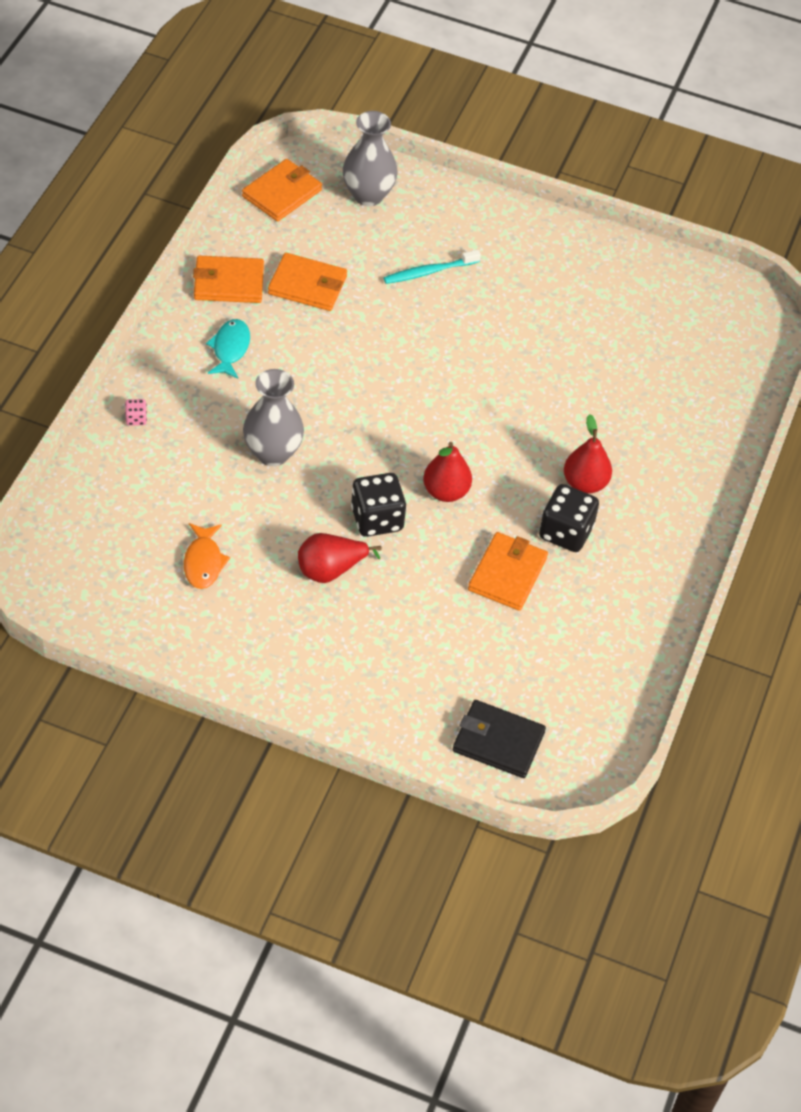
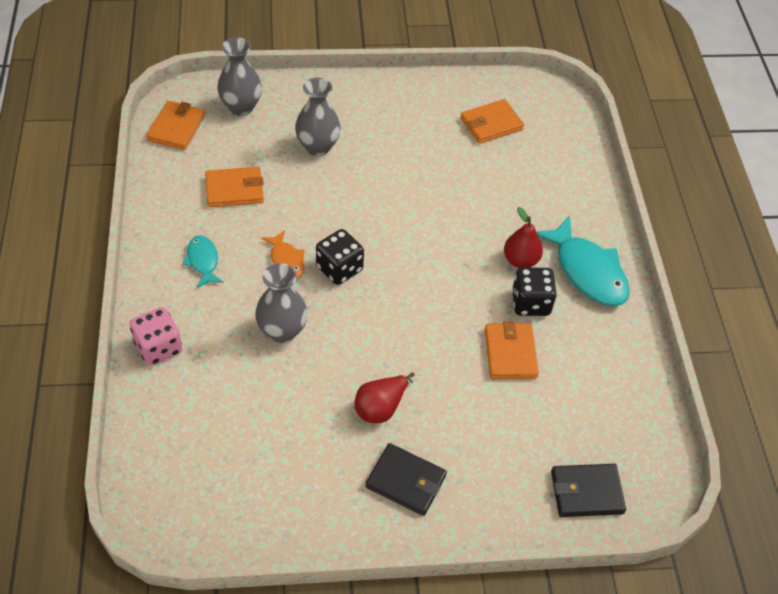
camera: 25 degrees left, 0 degrees up
pink dice [125,399,147,426] -> pink dice [130,307,182,366], size x2.22
orange fish [184,523,230,589] -> orange fish moved to [261,230,305,279]
orange wallet [193,256,264,303] -> orange wallet moved to [461,99,524,144]
black dice [351,473,406,537] -> black dice moved to [316,229,364,285]
turquoise toothbrush [384,250,481,284] -> grey vase [295,78,341,156]
red pear [423,442,472,502] -> none
none -> black wallet [365,443,447,516]
none -> turquoise fish [537,215,630,306]

